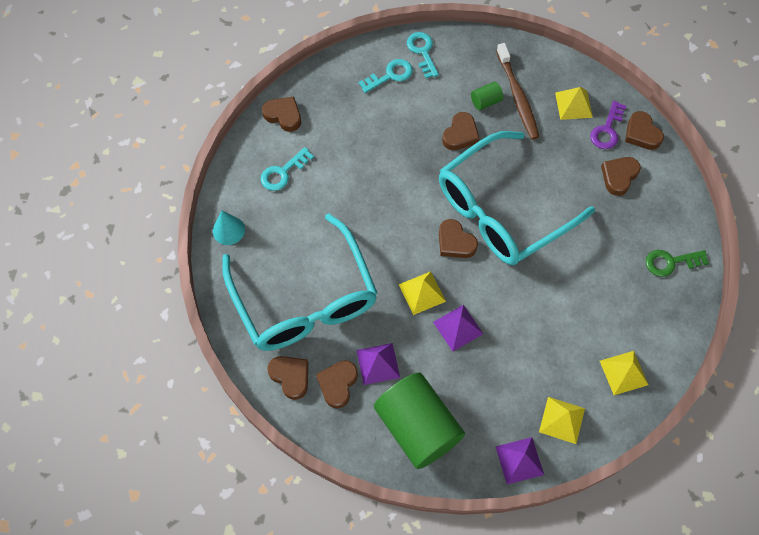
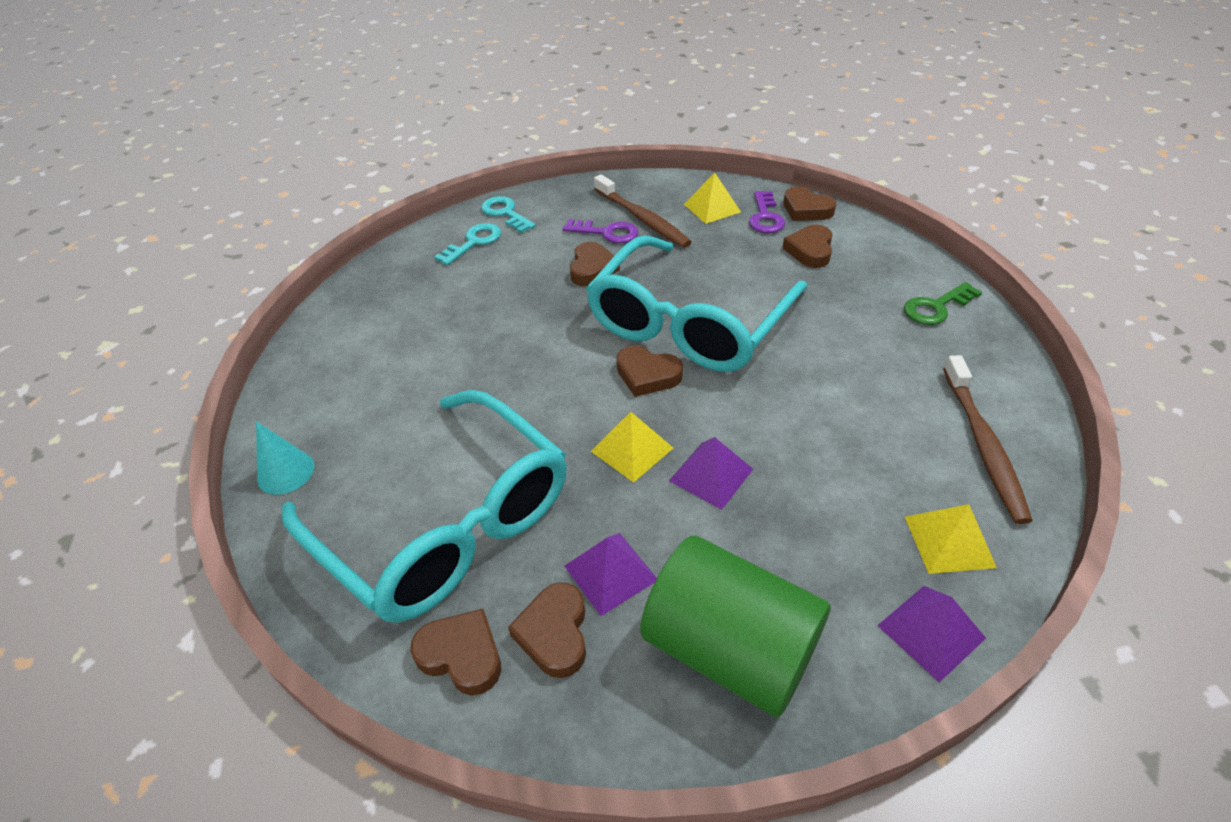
camera: 20 degrees left, 20 degrees down
turquoise key [261,147,314,191] -> none
brown heart [262,97,301,132] -> none
green cylinder [471,82,503,110] -> purple key [563,219,638,243]
yellow pyramid [600,351,648,395] -> brown toothbrush [943,355,1032,524]

